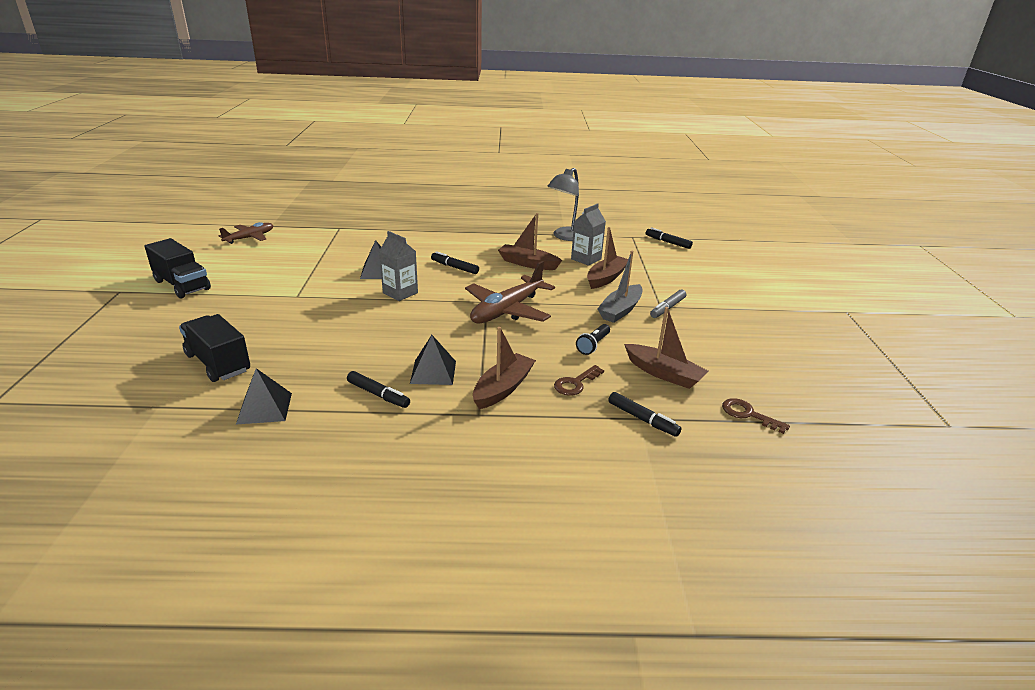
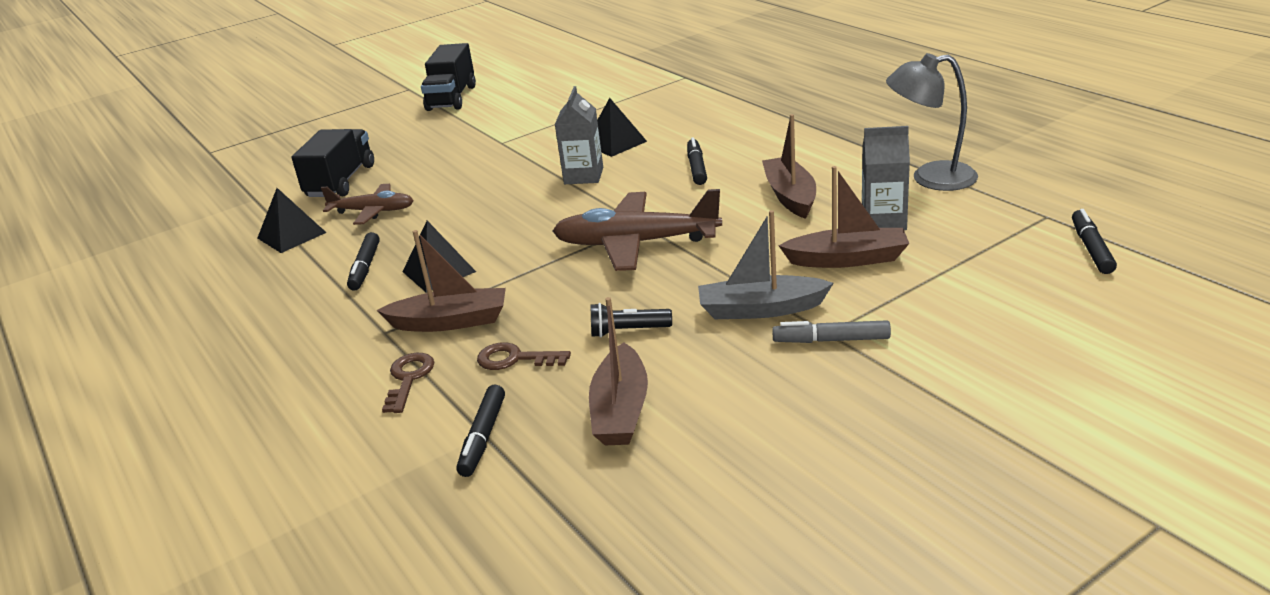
camera: 60 degrees right, 0 degrees up
brown plane [219,222,273,244] -> brown plane moved to [321,184,414,225]
brown key [722,398,790,434] -> brown key moved to [382,353,435,413]

